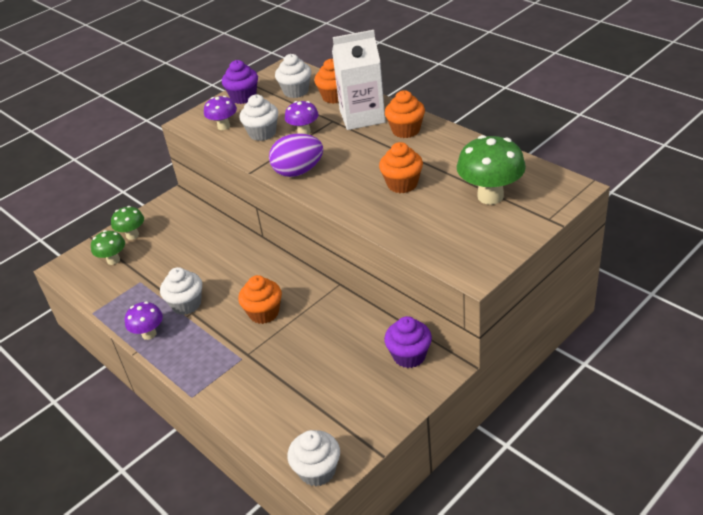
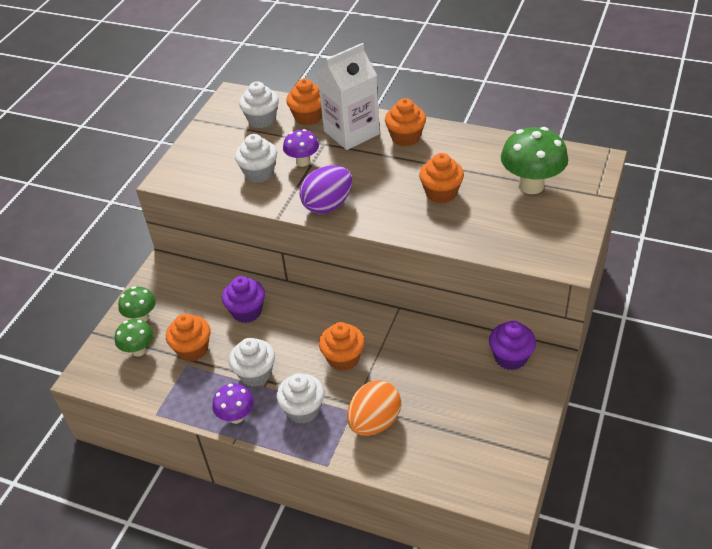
camera: 25 degrees left, 5 degrees up
purple mushroom [204,96,237,130] -> none
purple cupcake [222,60,258,104] -> purple cupcake moved to [222,276,265,323]
white cupcake [287,430,340,486] -> white cupcake moved to [277,373,324,423]
none -> orange cupcake [166,314,210,361]
none -> orange egg [347,380,401,436]

